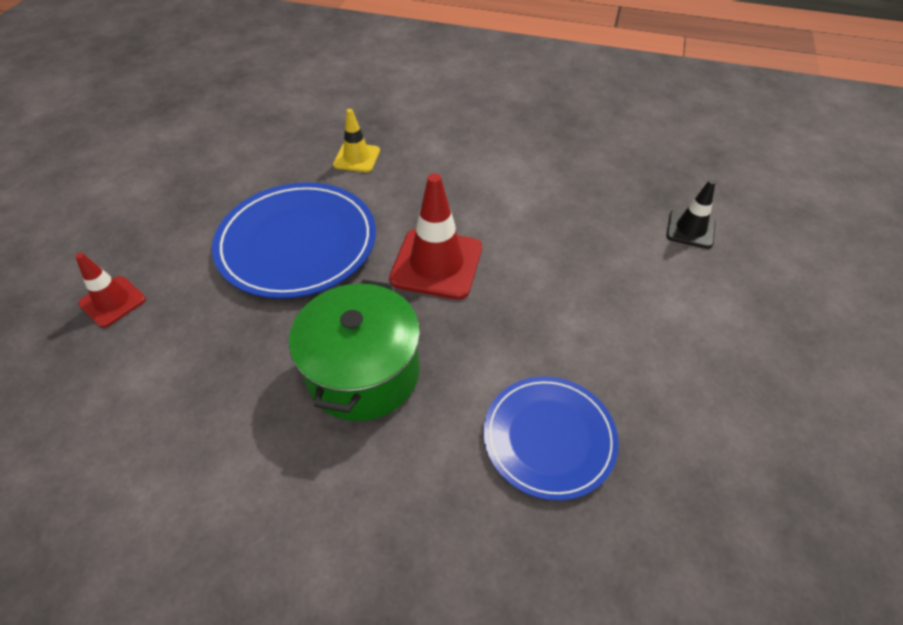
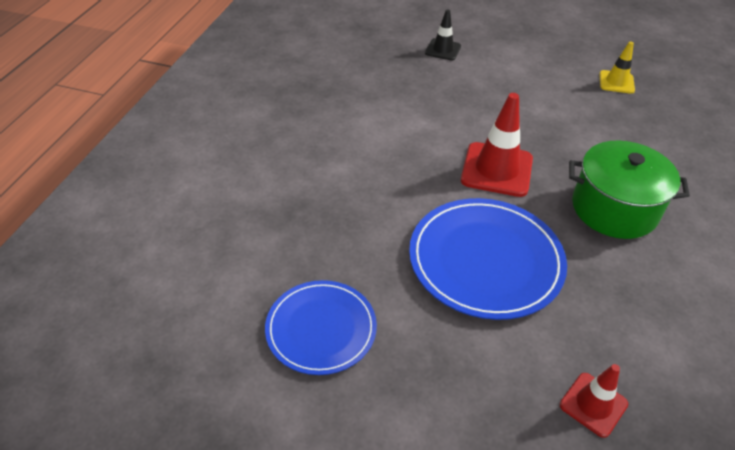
camera: 90 degrees left, 5 degrees down
yellow traffic cone [333,109,380,172] -> yellow traffic cone moved to [599,41,635,94]
blue plate [484,376,619,501] -> blue plate moved to [265,280,377,375]

